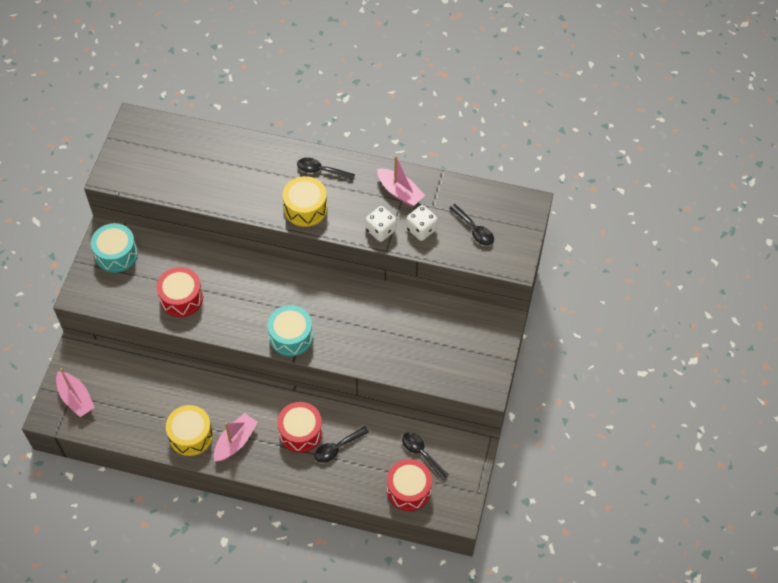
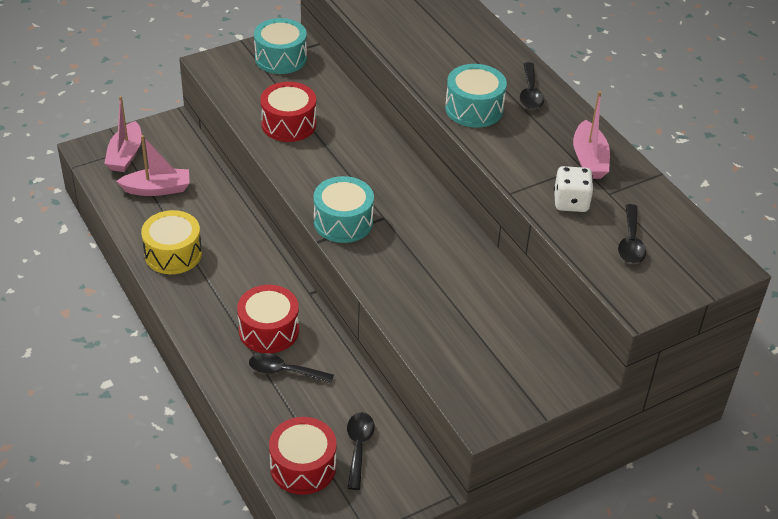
camera: 45 degrees right, 15 degrees down
pink boat [214,413,258,462] -> pink boat moved to [116,135,190,196]
yellow drum [283,176,327,227] -> turquoise drum [445,64,507,128]
black spoon [297,157,355,181] -> black spoon turned 150 degrees counterclockwise [520,62,544,109]
white dice [366,206,397,242] -> none

